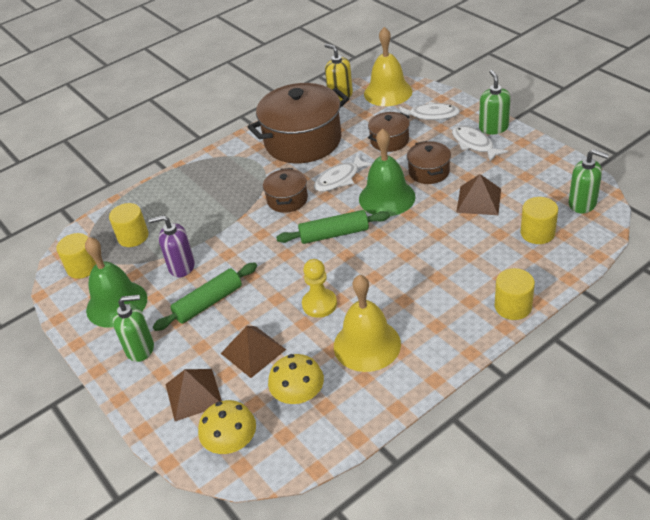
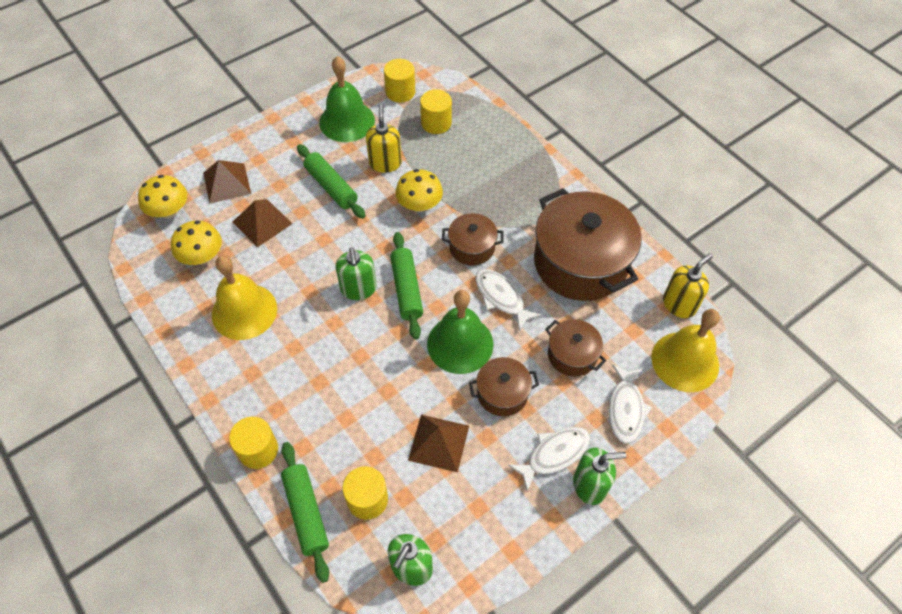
camera: 85 degrees right, 15 degrees up
green soap dispenser [113,295,154,362] -> green soap dispenser moved to [336,247,377,300]
purple soap dispenser [149,215,195,277] -> yellow soap dispenser [366,105,402,173]
yellow pawn [302,259,337,318] -> none
none -> green rolling pin [281,442,329,583]
none -> yellow mushroom [395,169,443,212]

